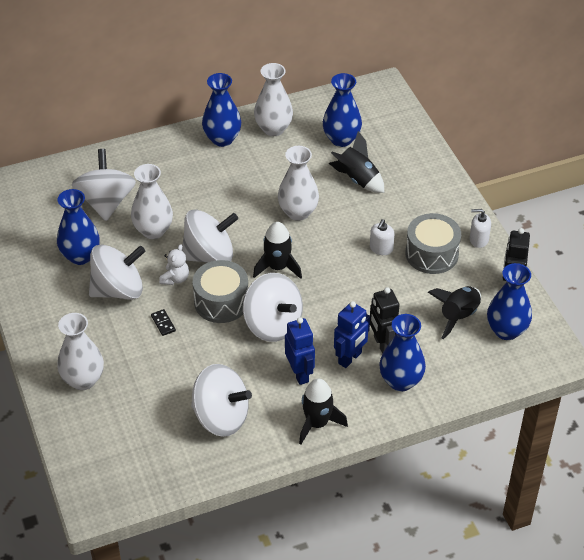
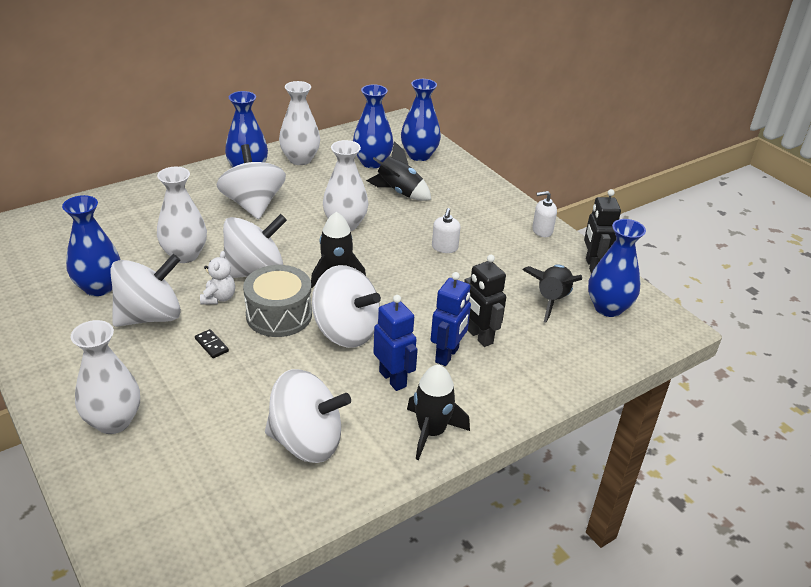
camera: 15 degrees left, 10 degrees down
white spinning top [72,149,136,221] -> white spinning top moved to [216,144,286,219]
blue vase [379,314,426,391] -> blue vase moved to [401,79,441,161]
grey drum [406,213,461,274] -> none

